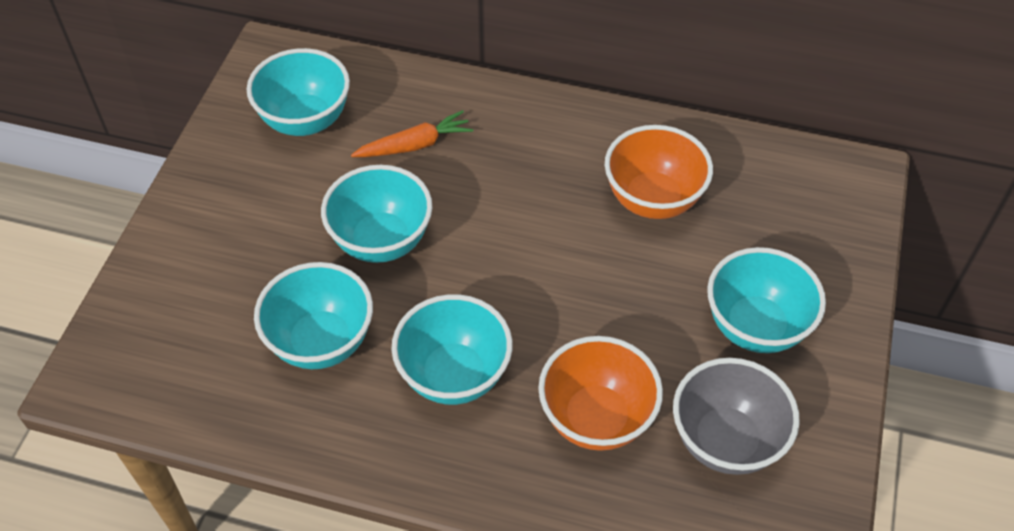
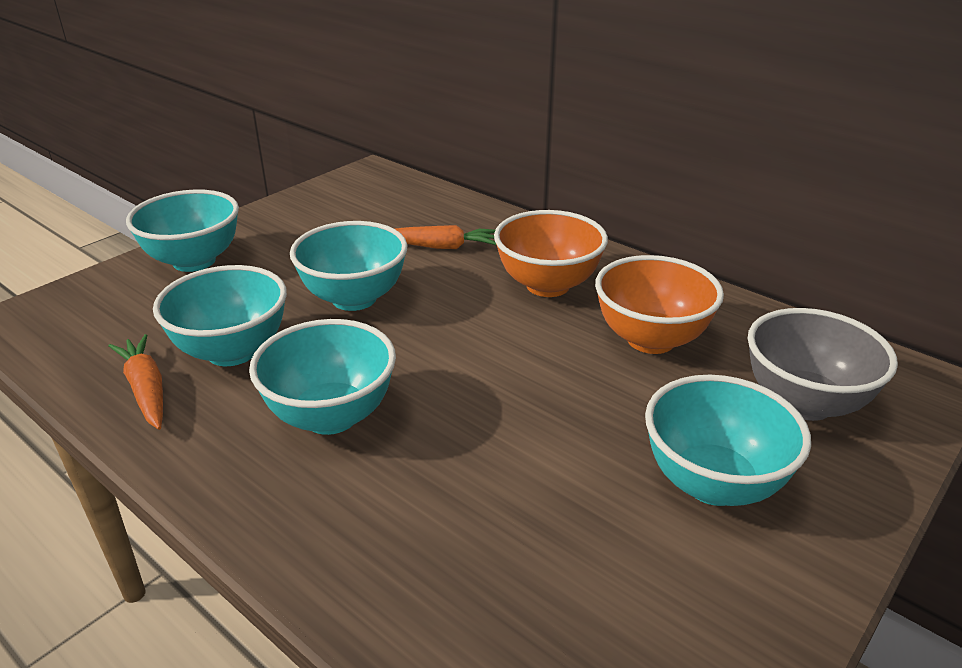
camera: 25 degrees right, 20 degrees down
turquoise bowl [247,48,350,136] -> turquoise bowl moved to [126,190,239,272]
orange bowl [538,336,663,451] -> orange bowl moved to [494,210,608,297]
grey bowl [673,358,800,475] -> grey bowl moved to [748,308,898,421]
none -> orange carrot [108,334,163,430]

